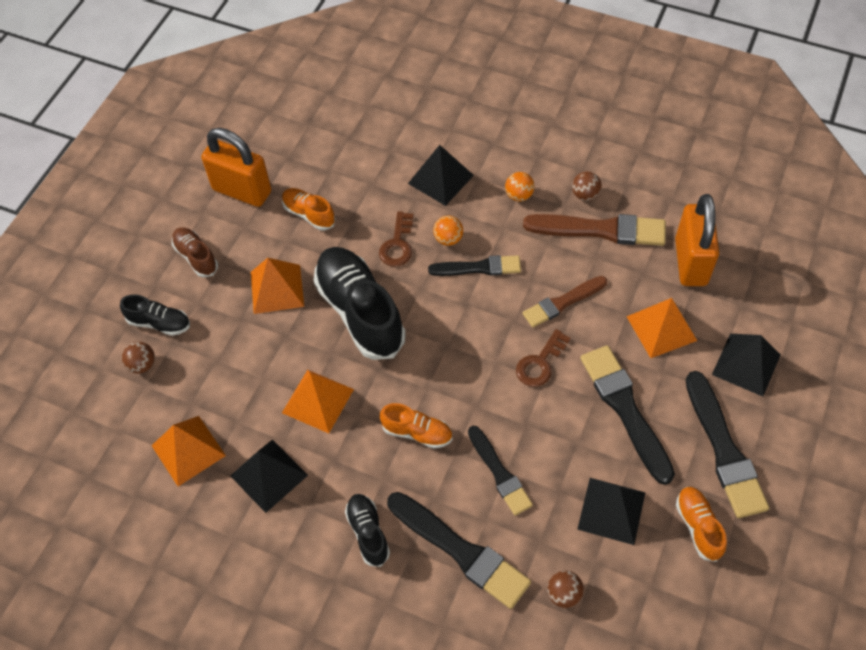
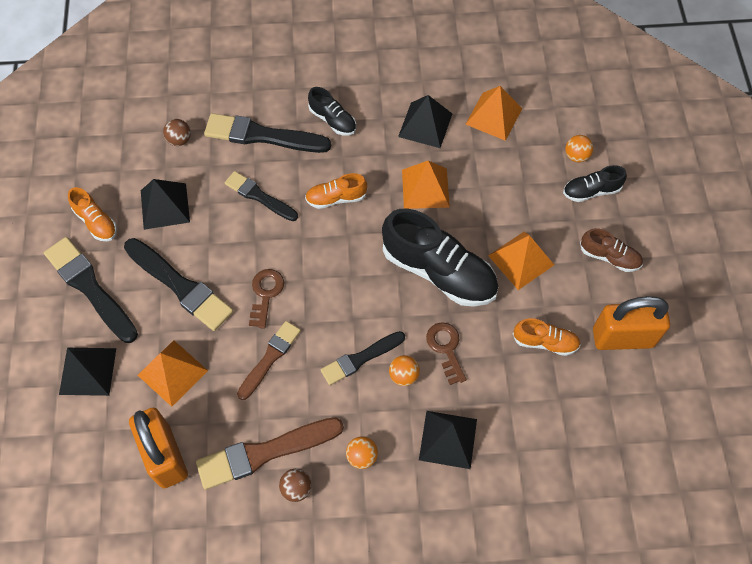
camera: 150 degrees right, 5 degrees up
brown ball [122,342,155,374] -> orange ball [565,135,593,162]

